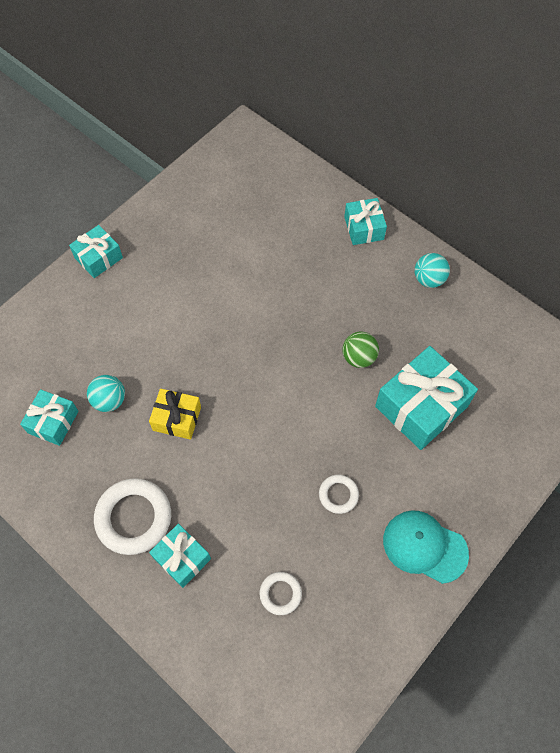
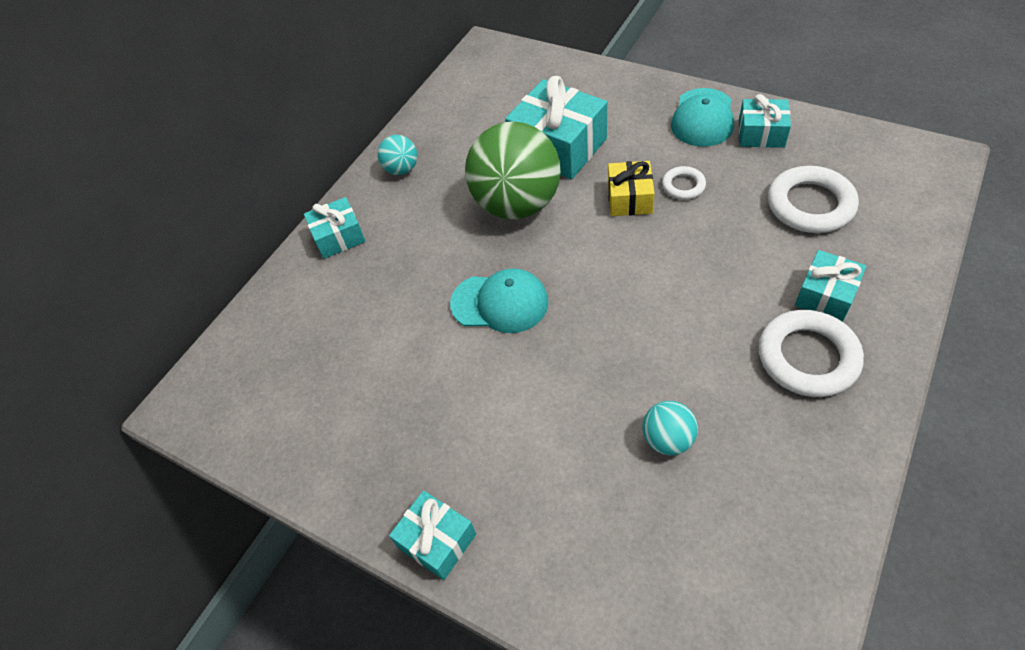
camera: 95 degrees left, 10 degrees down
turquoise gift [20,389,79,446] -> turquoise gift moved to [739,94,791,148]
yellow gift [149,389,201,440] -> yellow gift moved to [608,161,655,216]
white ring [260,572,302,615] -> white ring [768,166,859,233], size x1.89
green ball [343,332,379,368] -> green ball [465,121,561,219], size x2.21
none -> turquoise cap [450,268,549,333]

